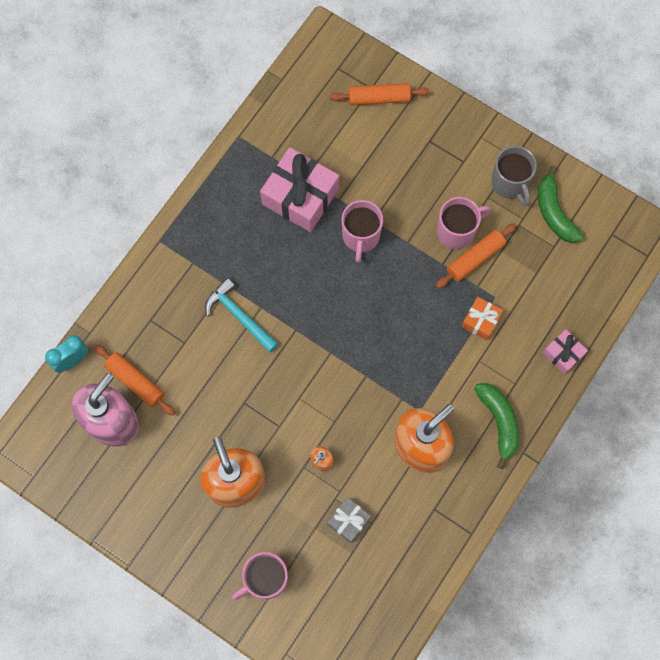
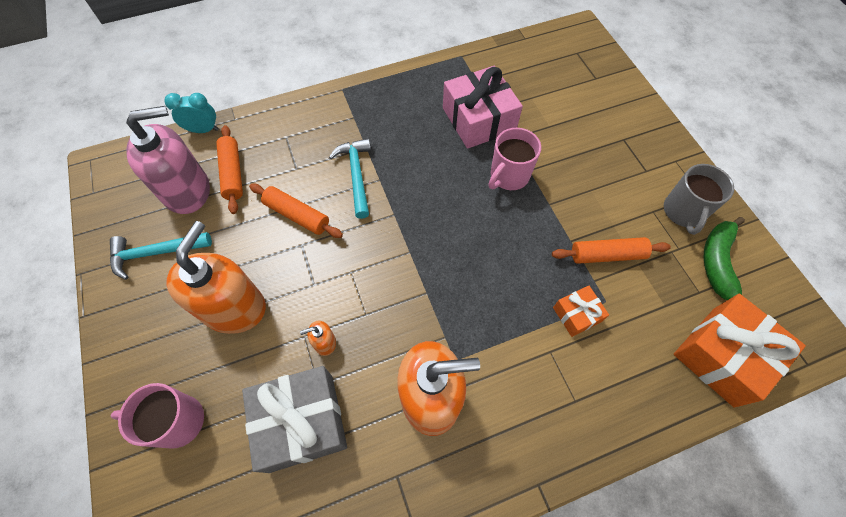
camera: 35 degrees right, 10 degrees down
grey gift [327,497,371,543] -> grey gift [242,366,347,473], size x1.96
orange rolling pin [330,83,429,105] -> orange rolling pin moved to [249,184,343,238]
pink mug [437,197,491,249] -> none
green banana [474,383,519,469] -> none
pink gift [543,329,588,374] -> none
none -> turquoise hammer [110,232,212,280]
none -> orange gift [674,294,806,407]

